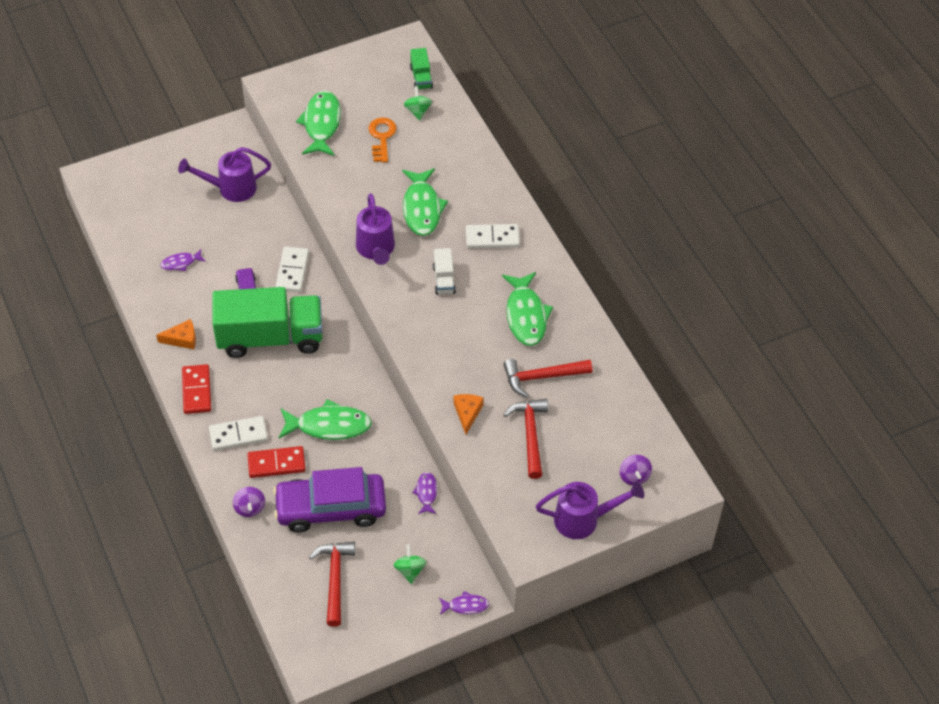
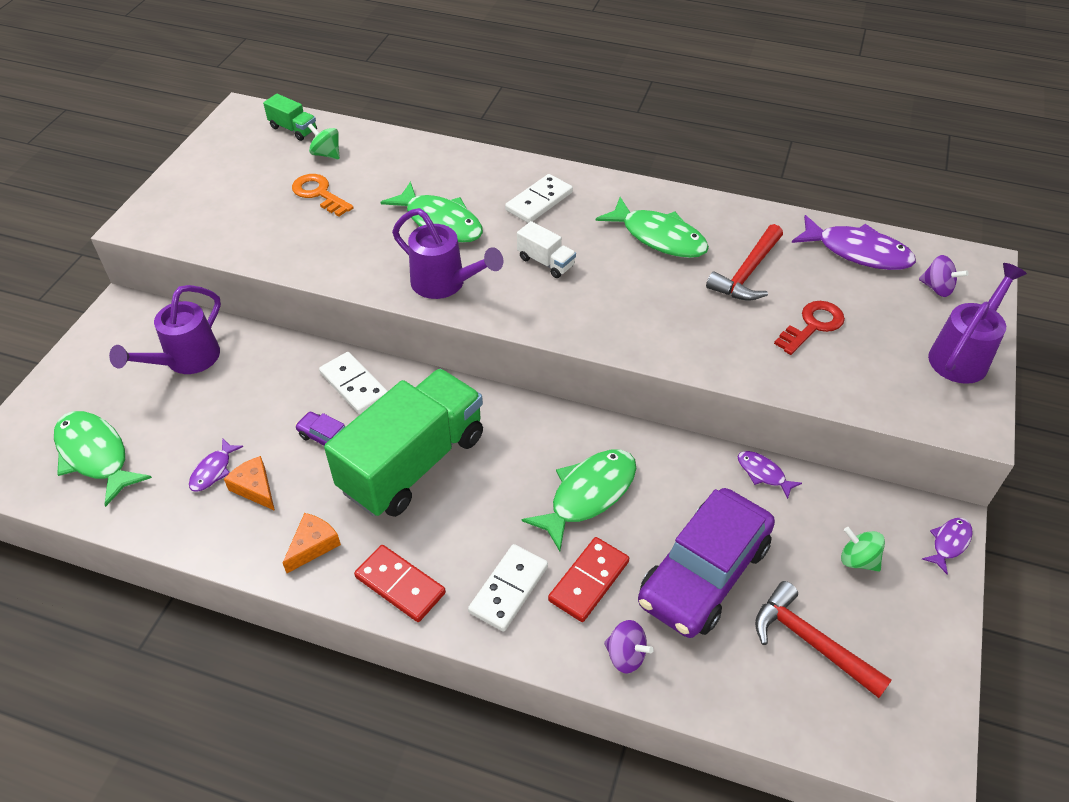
camera: 45 degrees left, 5 degrees down
green fish [296,91,341,156] -> green fish moved to [54,411,152,507]
orange cheese [454,394,484,435] -> orange cheese moved to [224,456,275,511]
red hammer [503,399,548,479] -> red key [774,301,845,355]
none -> purple fish [792,215,916,270]

